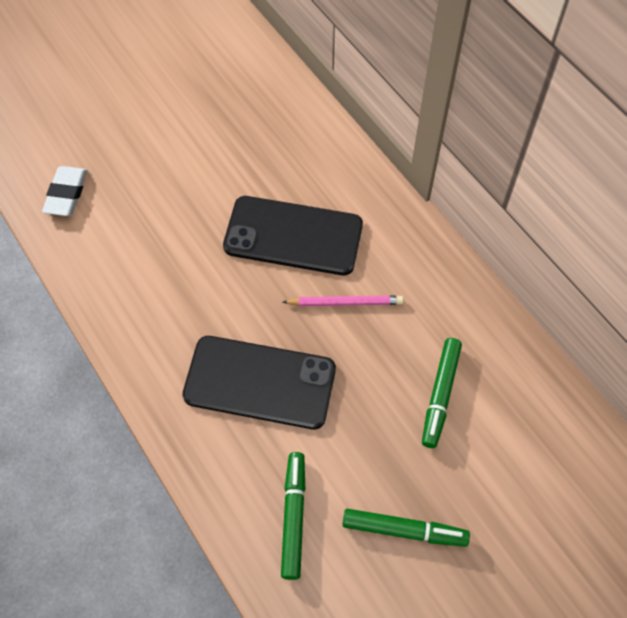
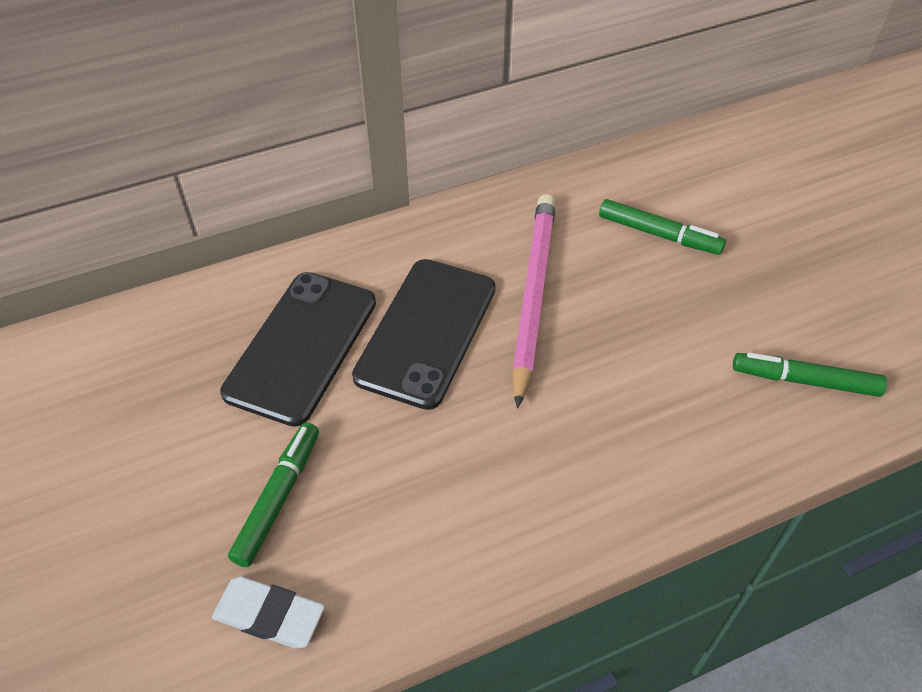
camera: 80 degrees left, 10 degrees down
black phone [182,336,336,429] -> black phone moved to [220,272,376,427]
pink pencil [283,296,403,306] -> pink pencil [512,194,556,409], size x1.85
green marker [342,509,470,547] -> green marker moved to [228,422,319,567]

